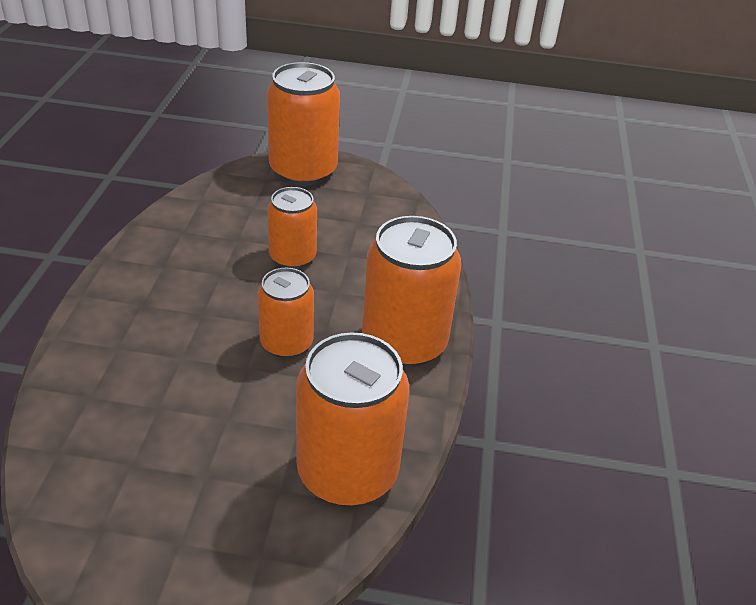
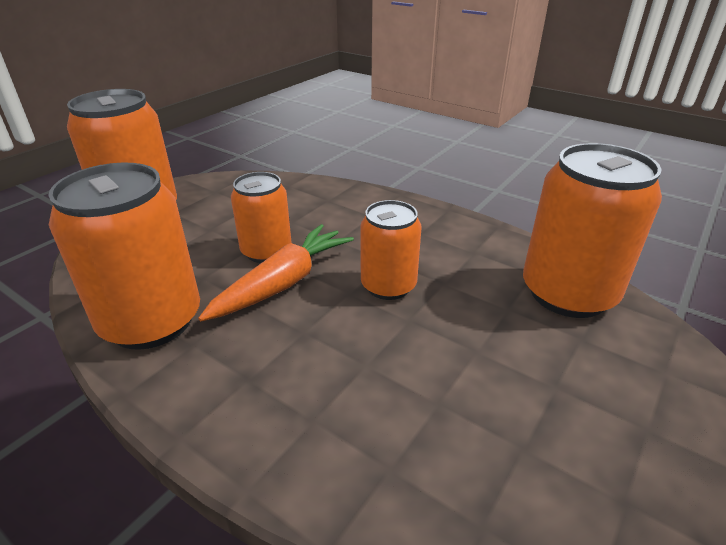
camera: 60 degrees left, 5 degrees down
orange can [362,216,461,368] -> orange can moved to [48,163,200,350]
none -> orange carrot [198,224,354,322]

